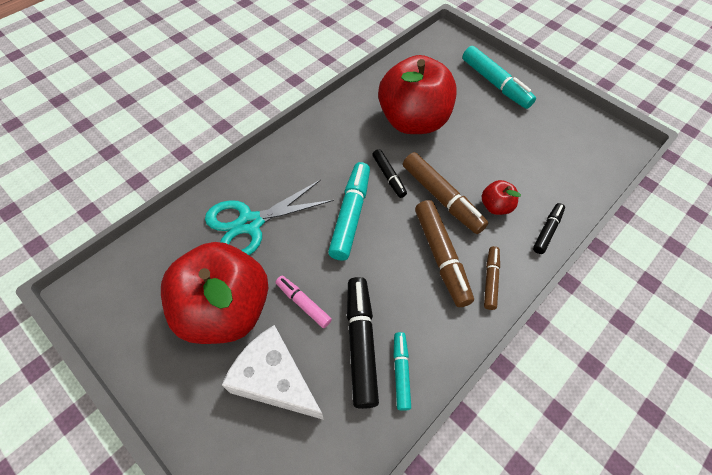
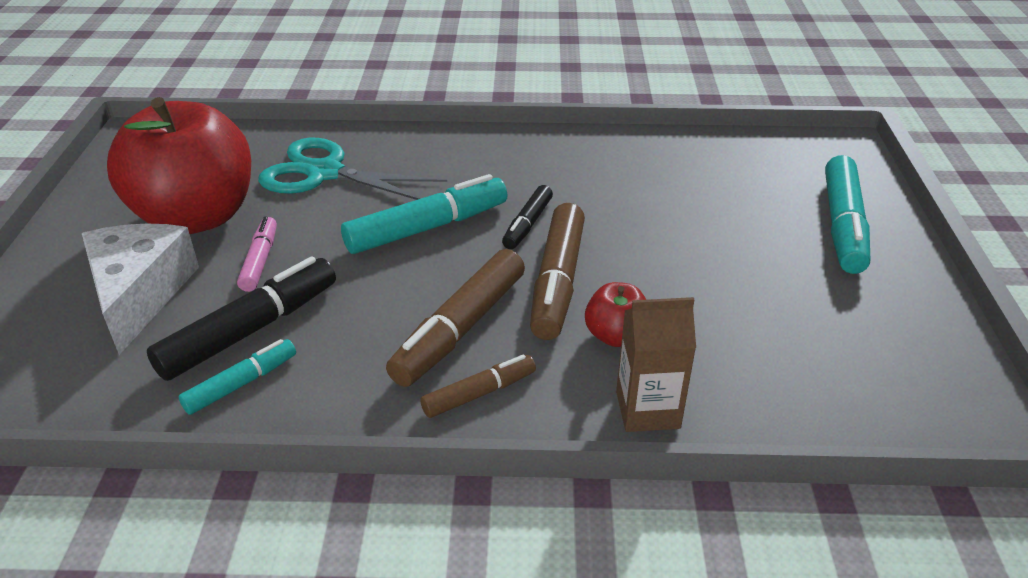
camera: 50 degrees right, 20 degrees down
red apple [378,55,457,134] -> none
black marker [533,203,565,254] -> brown carton [616,297,696,432]

